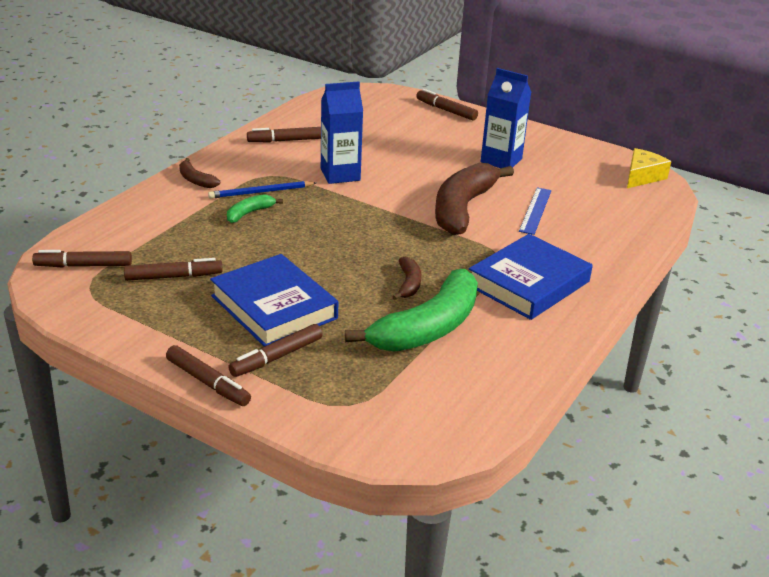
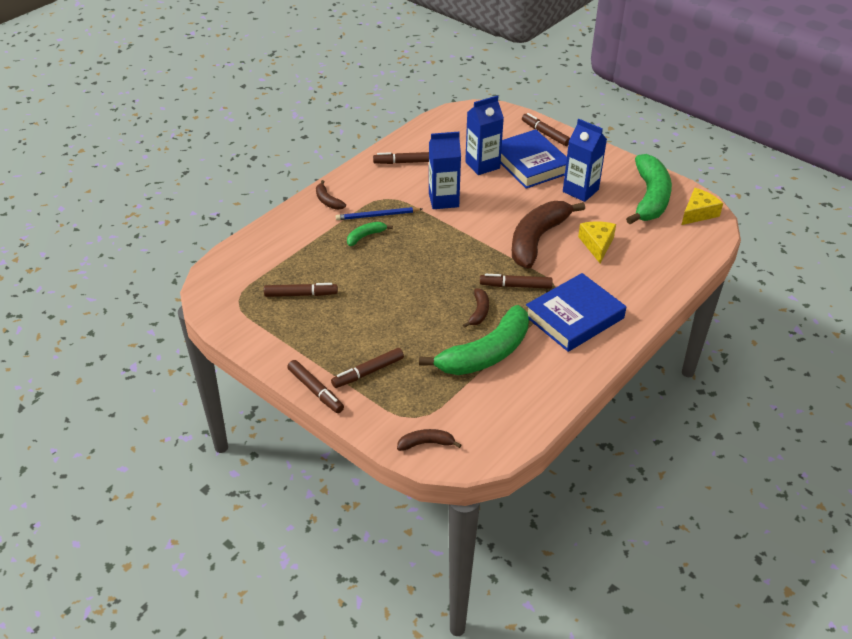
camera: 10 degrees right, 10 degrees up
brown marker [32,250,132,267] -> brown marker moved to [480,274,553,289]
blue book [210,254,338,346] -> blue book moved to [500,129,567,189]
blue ruler [519,187,551,235] -> yellow cheese [578,221,616,263]
none -> brown banana [397,429,461,451]
none -> blue carton [465,95,504,175]
none -> green banana [626,154,672,224]

